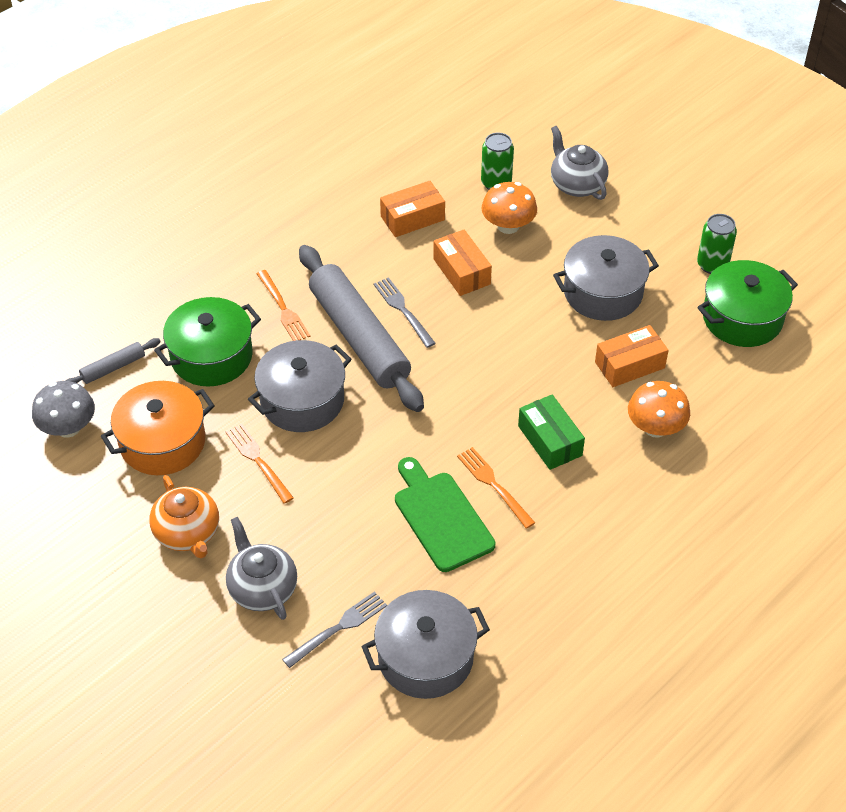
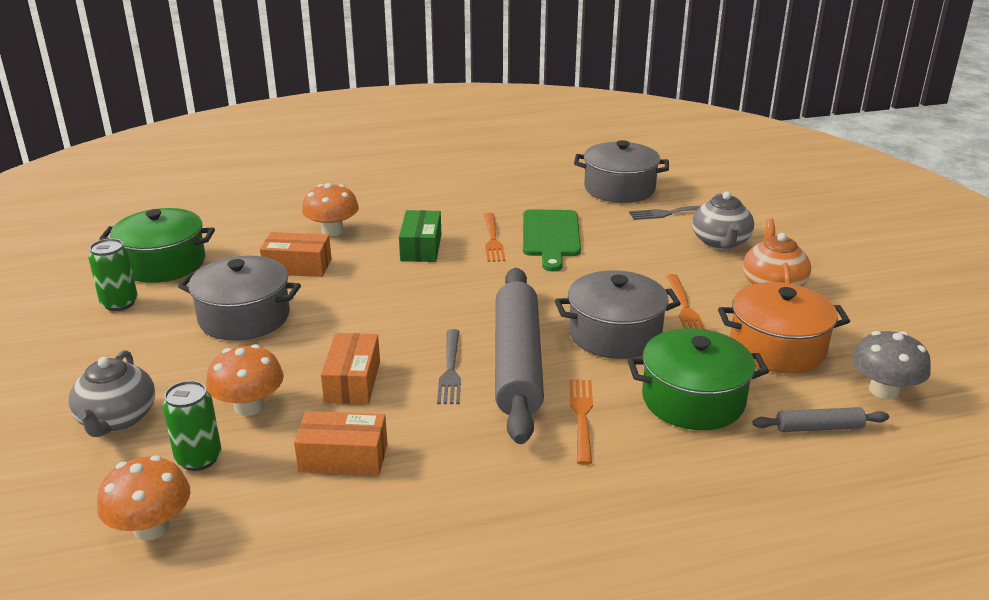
camera: 150 degrees left, 20 degrees down
none -> orange mushroom [97,456,191,540]

